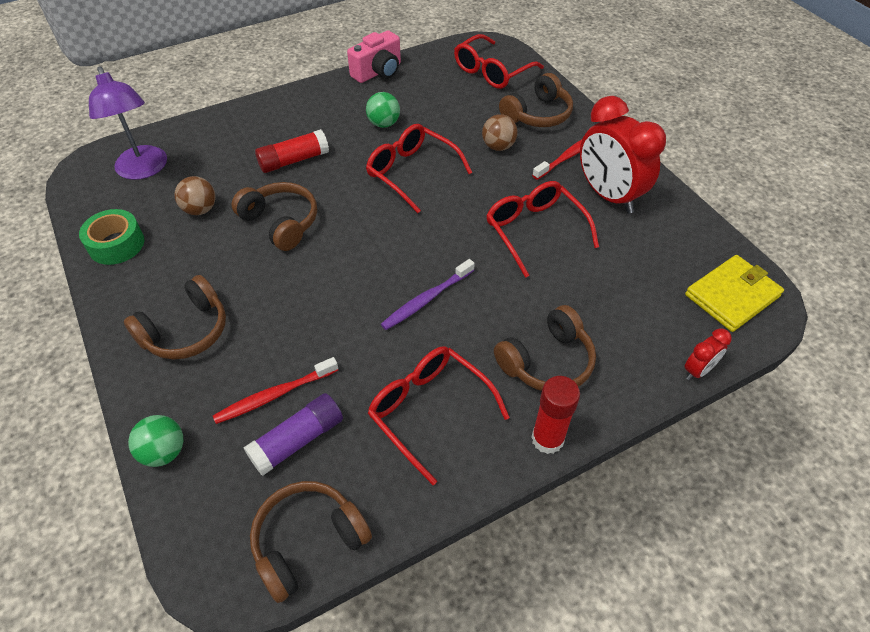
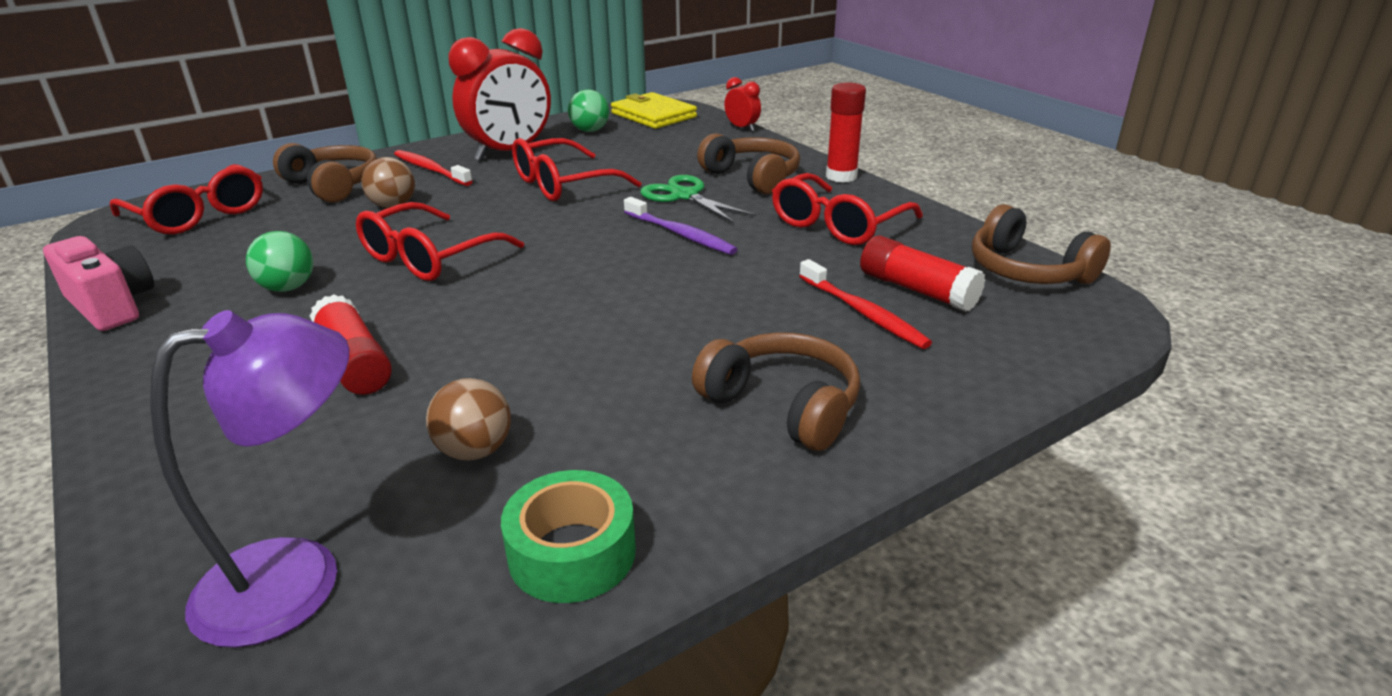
camera: 95 degrees left, 20 degrees down
green ball [128,415,183,467] -> green ball moved to [568,90,609,132]
brown headphones [232,182,317,251] -> none
purple glue stick [243,393,343,476] -> red glue stick [860,235,985,312]
none -> green scissors [641,175,756,223]

